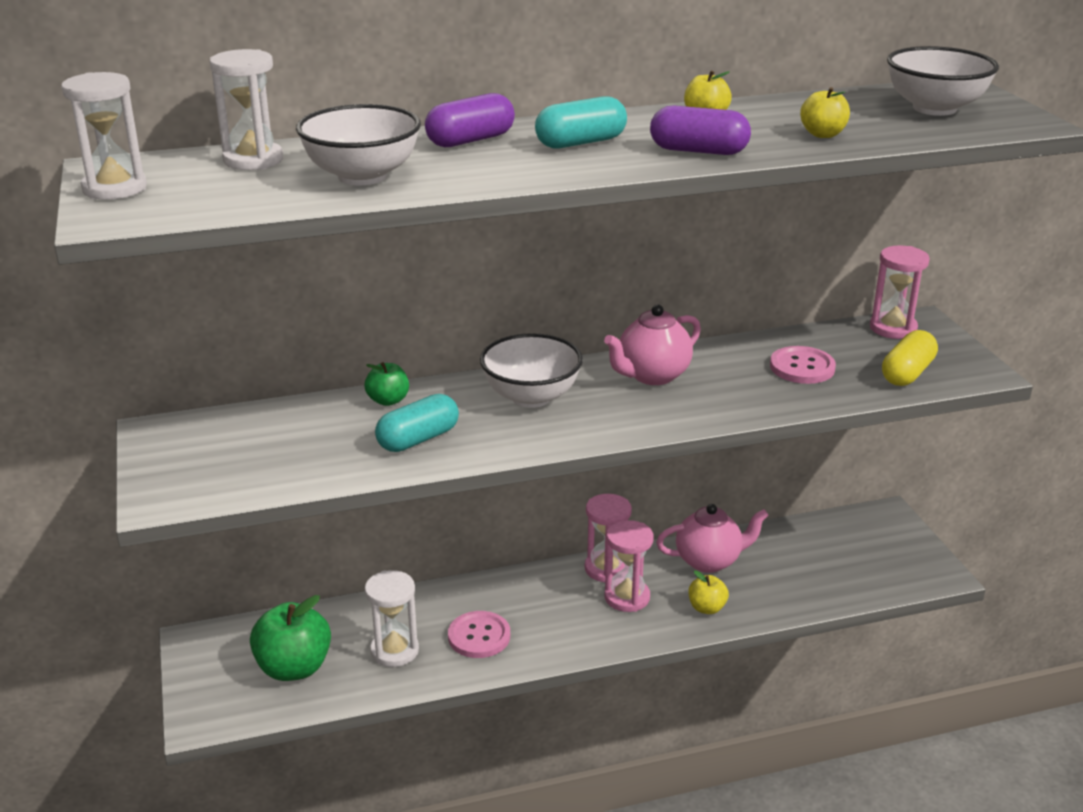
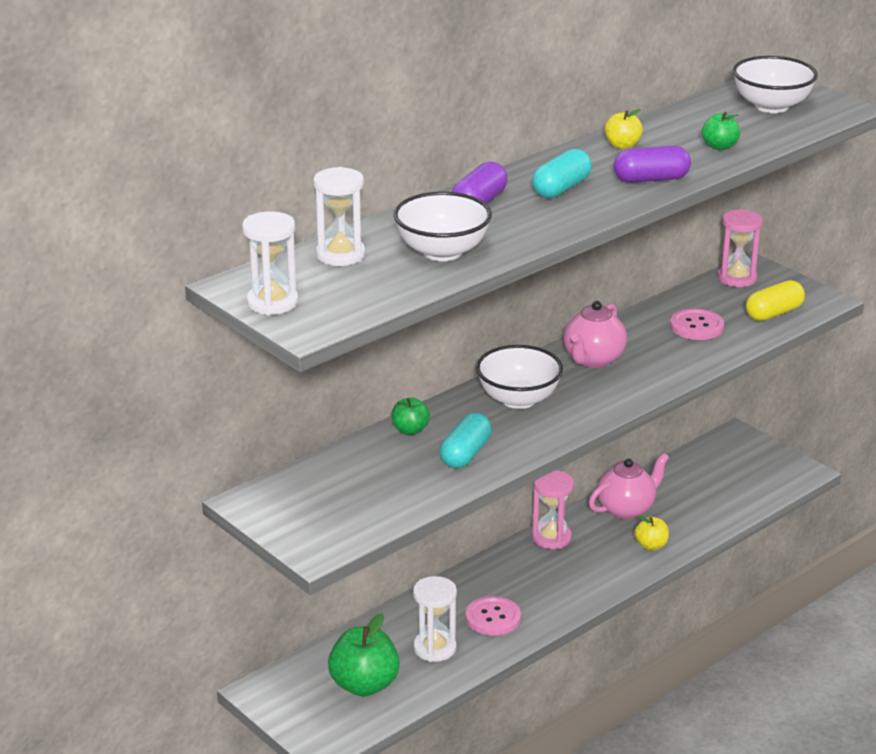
camera: 25 degrees left, 0 degrees up
pink hourglass [604,520,654,612] -> none
yellow apple [800,87,850,138] -> green apple [702,112,740,150]
yellow capsule [882,330,938,386] -> yellow capsule turned 45 degrees clockwise [746,280,805,321]

